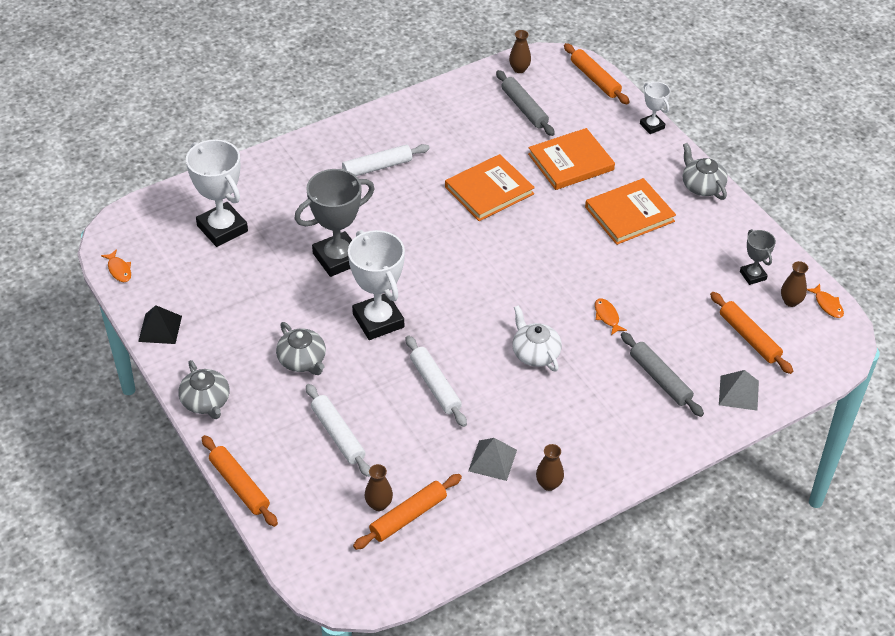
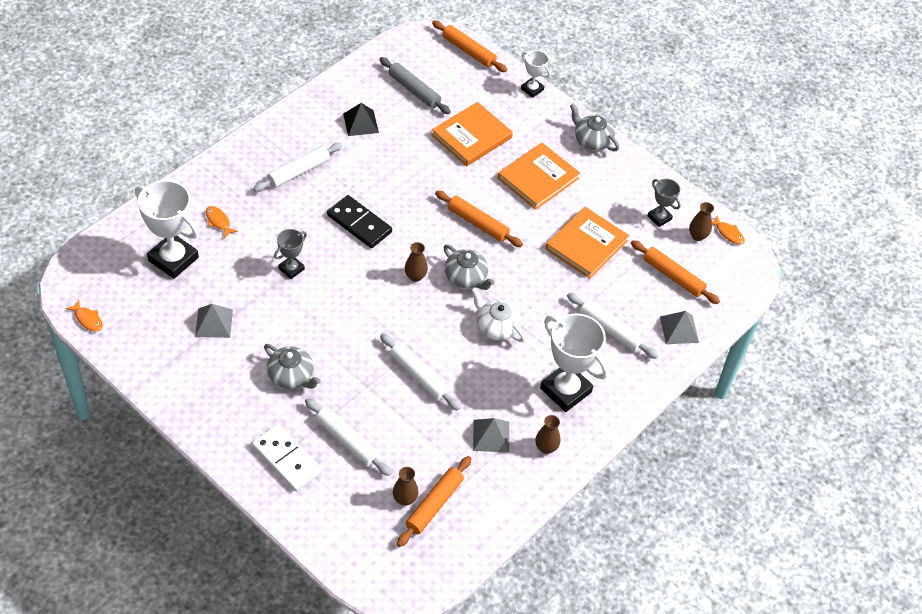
camera: 20 degrees left, 5 degrees up
black pyramid [138,305,182,344] -> black pyramid moved to [343,103,379,136]
grey teapot [178,360,230,419] -> grey teapot moved to [444,245,495,290]
orange rolling pin [202,435,278,527] -> orange rolling pin moved to [435,191,523,247]
grey trophy [294,169,375,277] -> grey trophy [274,229,307,279], size x0.52
white trophy [348,230,405,340] -> white trophy moved to [540,313,608,412]
orange book [445,154,535,221] -> orange book moved to [546,207,629,279]
brown vase [509,30,531,73] -> brown vase moved to [405,242,428,282]
orange fish [595,299,627,335] -> orange fish moved to [206,206,238,238]
grey rolling pin [621,332,704,417] -> white rolling pin [567,293,658,359]
none -> grey pyramid [195,304,233,338]
none -> white domino [252,424,322,492]
none -> black domino [327,195,392,248]

